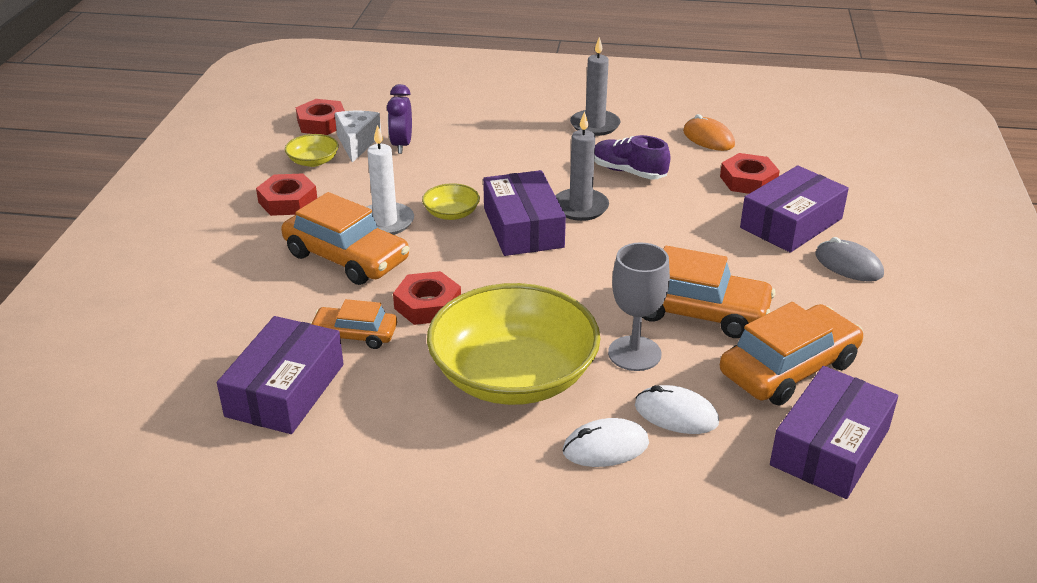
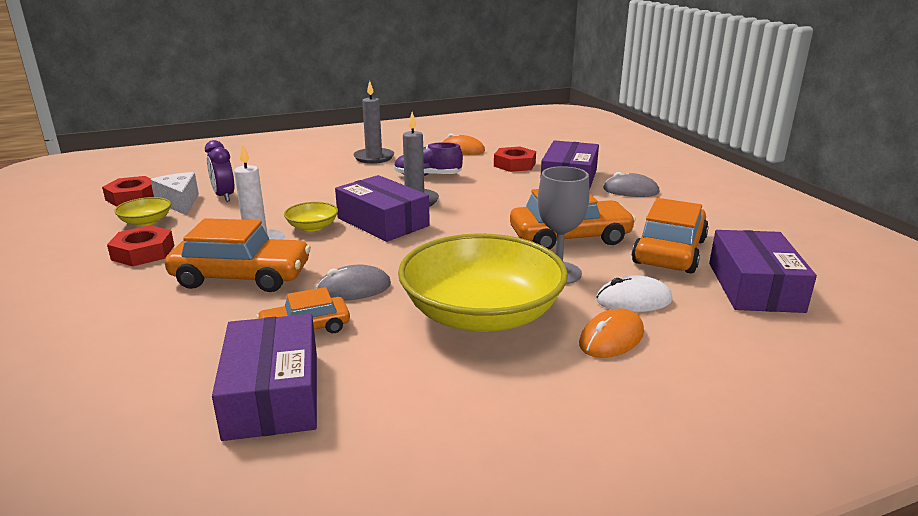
camera: 30 degrees left, 10 degrees down
red nut [393,271,461,325] -> grey mouse [316,265,391,301]
white mouse [563,418,649,467] -> orange mouse [579,308,644,358]

